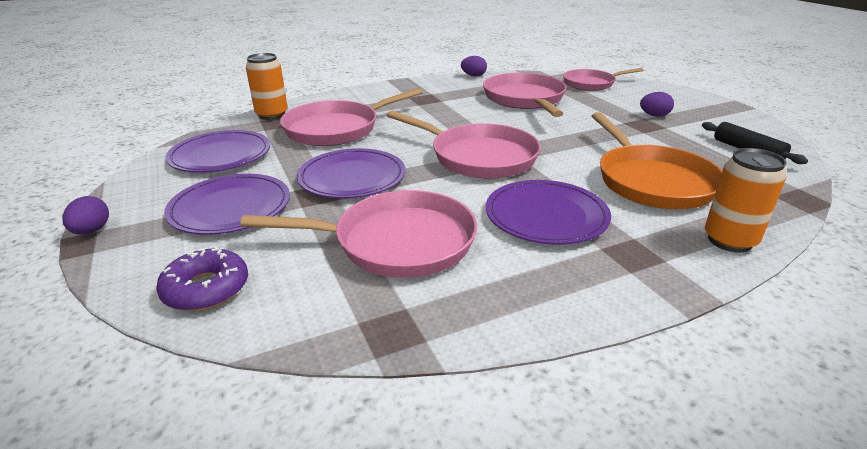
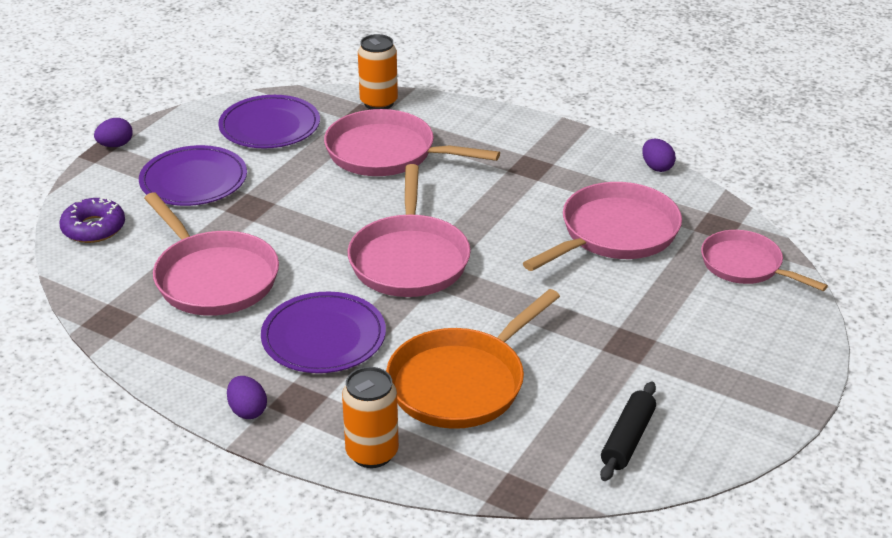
camera: 55 degrees right, 5 degrees up
purple plate [297,148,406,199] -> none
purple egg [640,92,674,117] -> purple egg moved to [227,376,267,419]

